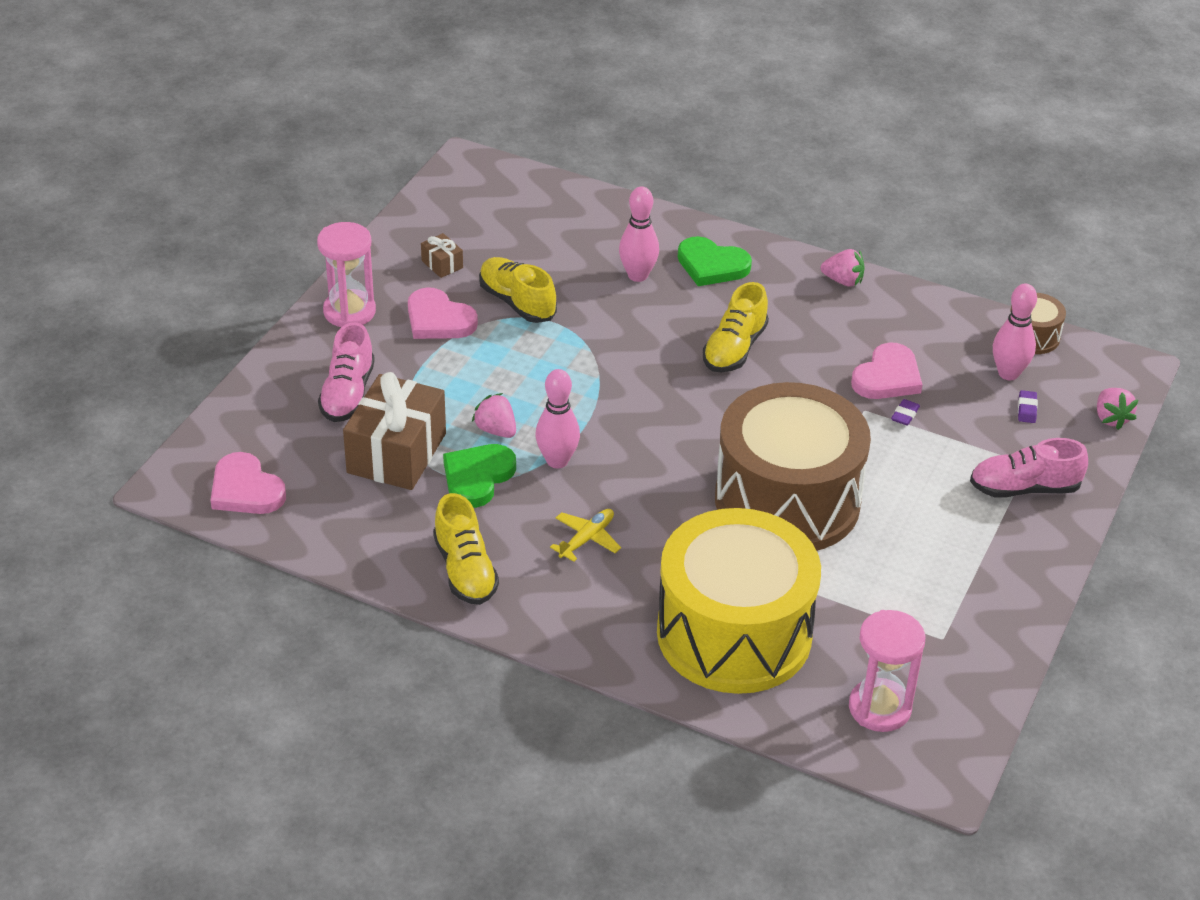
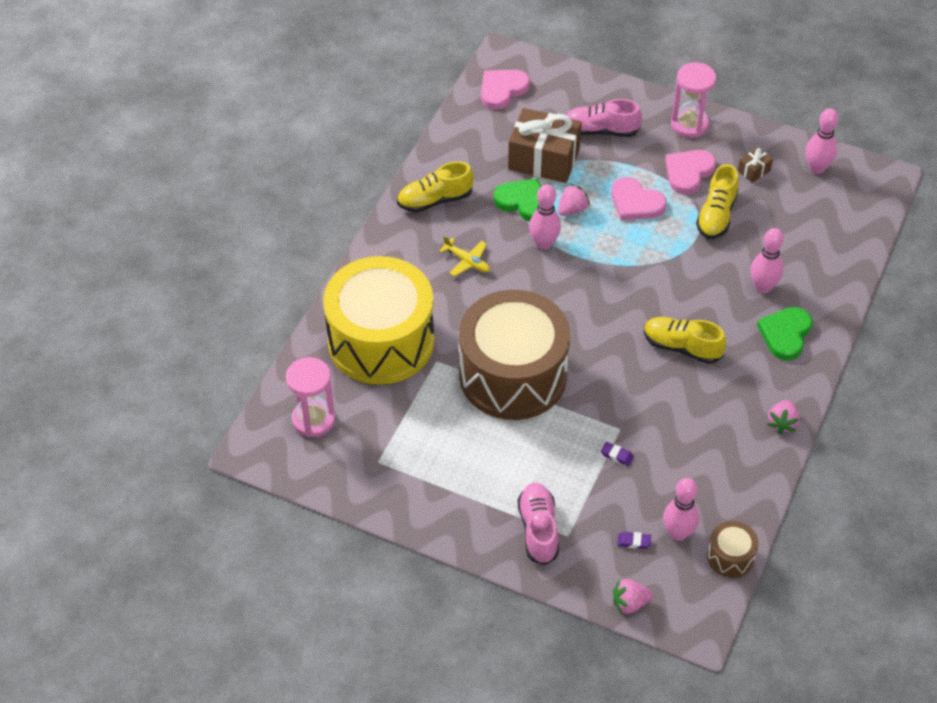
camera: 90 degrees right, 10 degrees up
yellow shoe [479,257,557,323] -> yellow shoe turned 150 degrees clockwise [696,164,739,239]
pink heart [851,342,923,399] -> pink heart moved to [611,177,667,220]
none -> pink bowling pin [806,108,839,174]

